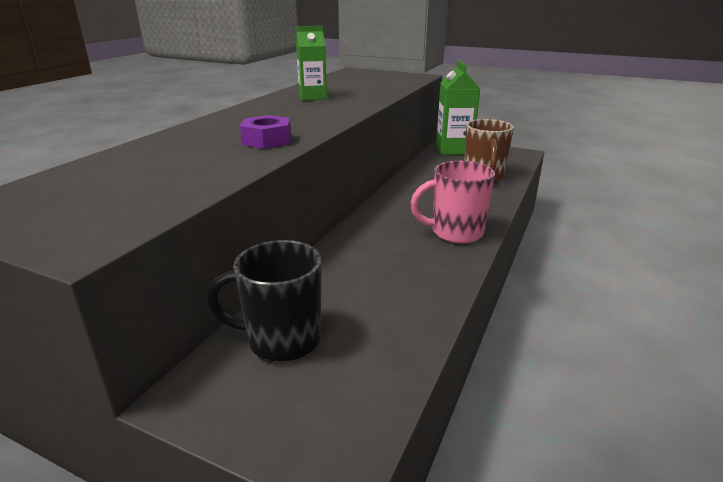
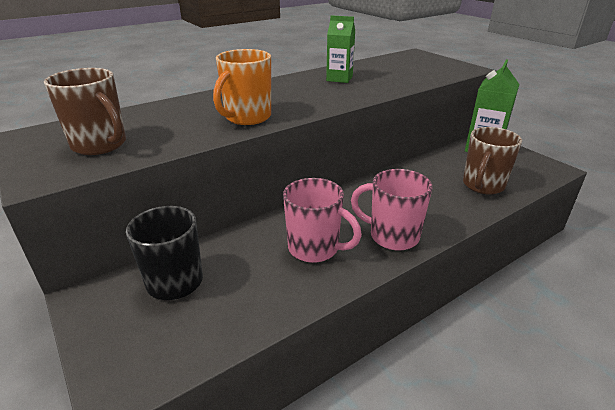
camera: 30 degrees right, 5 degrees up
purple nut [240,115,291,149] -> orange mug [213,49,271,125]
none -> brown mug [44,68,126,155]
none -> pink mug [283,178,362,263]

